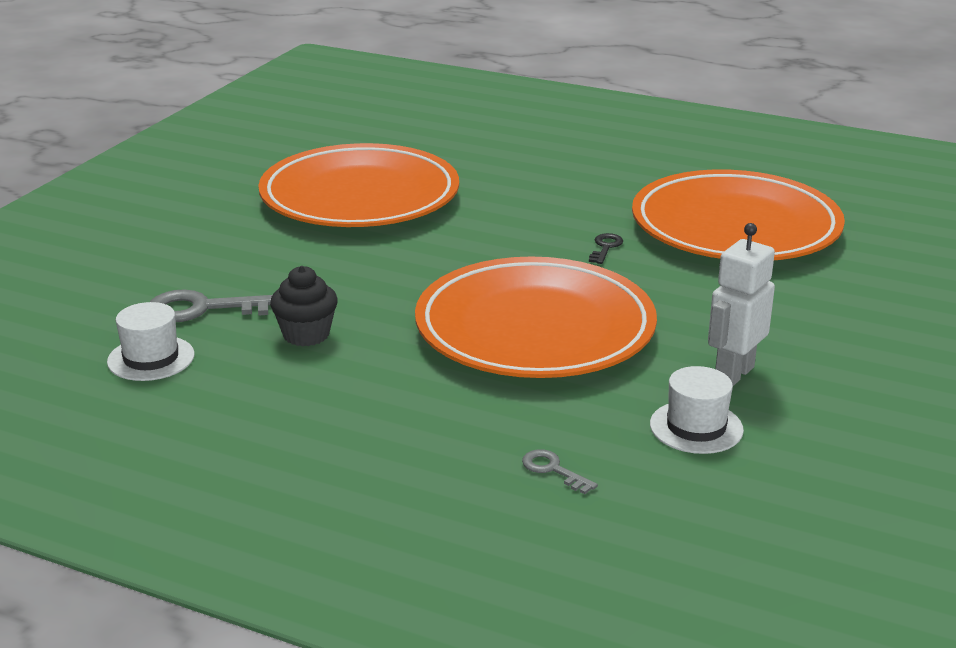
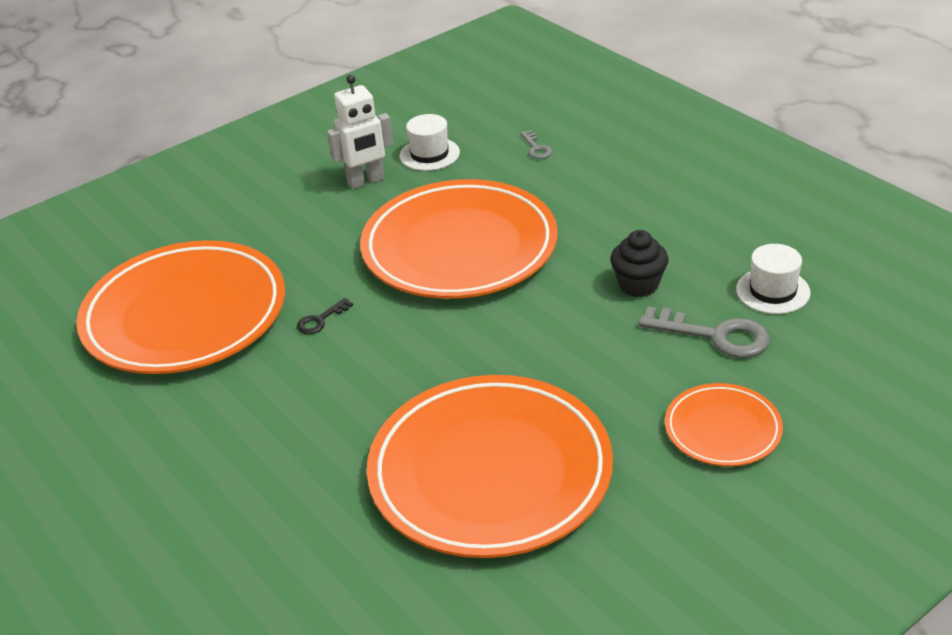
camera: 150 degrees left, 10 degrees up
none -> orange plate [665,383,783,466]

